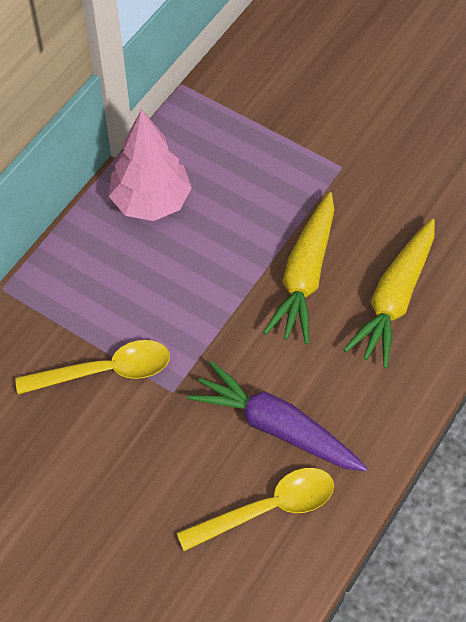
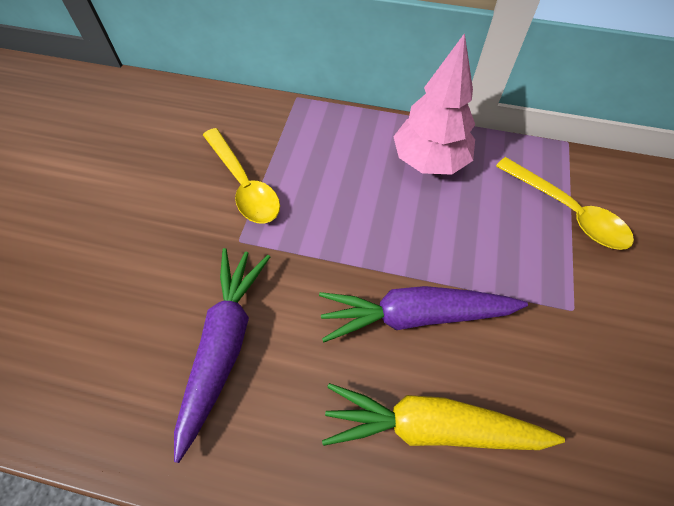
camera: 70 degrees right, 0 degrees up
yellow spoon [177,468,334,551] -> yellow spoon moved to [496,157,634,250]
yellow carrot [263,192,334,344] -> purple carrot [319,286,528,342]

